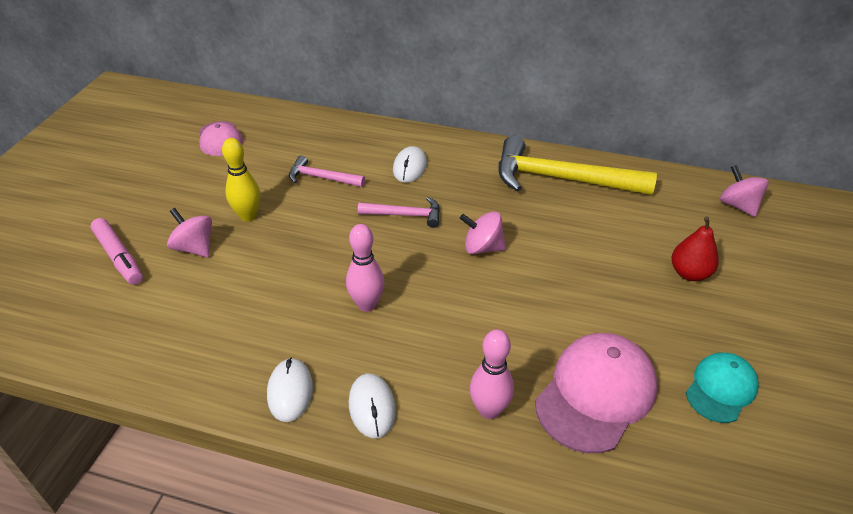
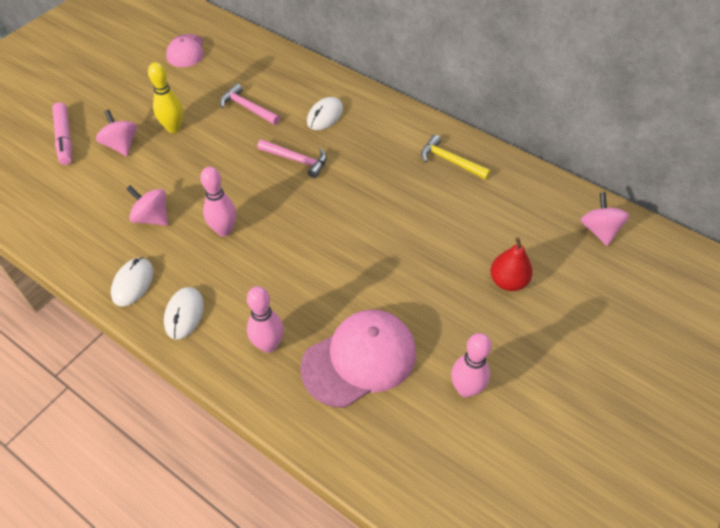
camera: 20 degrees right, 10 degrees up
pink spinning top [460,211,506,254] -> pink spinning top moved to [126,185,168,226]
yellow hammer [499,136,657,195] -> yellow hammer [421,135,491,180], size x0.51
turquoise cap [686,353,759,423] -> pink bowling pin [451,333,491,397]

